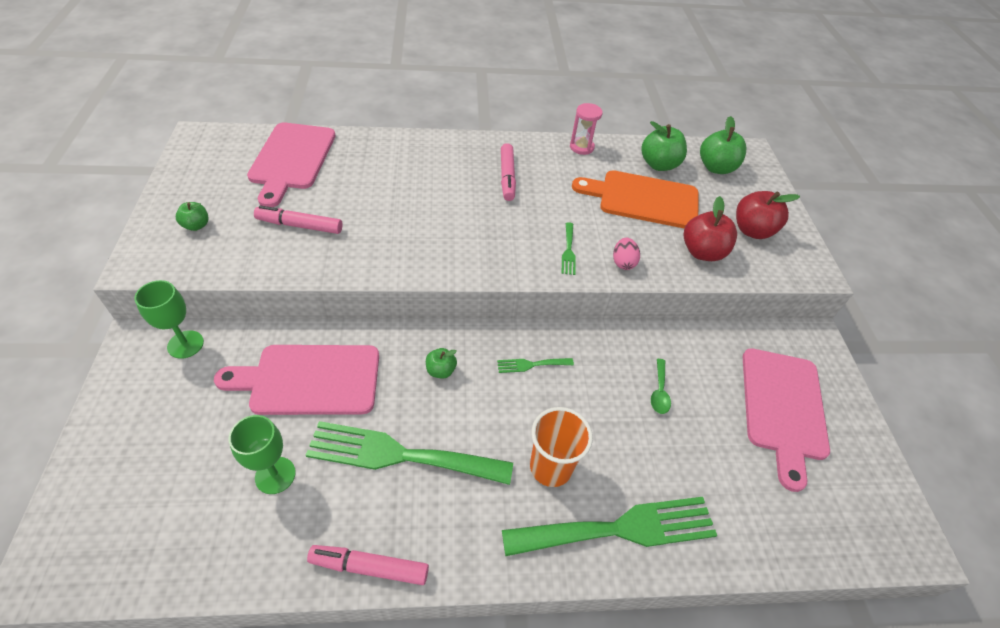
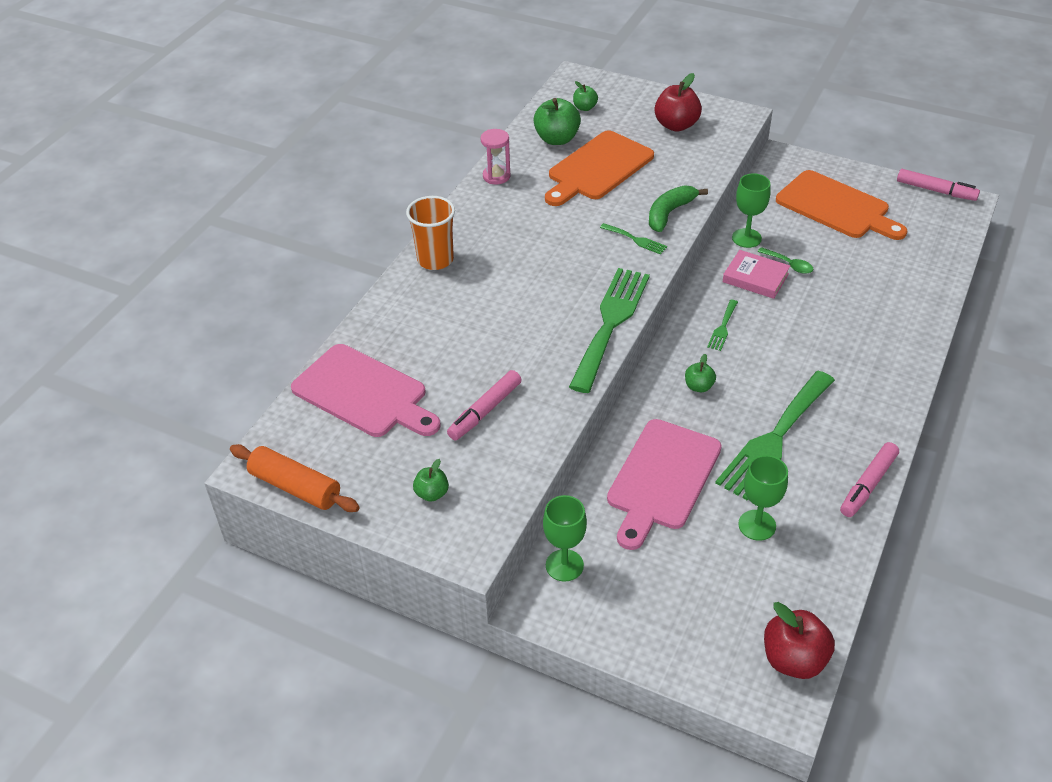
camera: 55 degrees left, 5 degrees down
pink marker [501,143,516,201] -> pink marker moved to [897,169,980,201]
green fork [502,497,717,556] -> green fork moved to [569,268,650,393]
orange cup [530,407,593,487] -> orange cup moved to [406,196,455,270]
pink egg [613,238,640,270] -> green banana [649,185,708,232]
red apple [683,196,737,261] -> red apple moved to [764,602,835,679]
green apple [700,116,746,174] -> green apple [573,81,598,111], size x0.55
pink cutting board [743,348,830,492] -> orange cutting board [776,170,907,240]
none -> orange rolling pin [230,444,360,512]
none -> pink book [723,250,790,299]
none -> green goblet [732,173,771,248]

